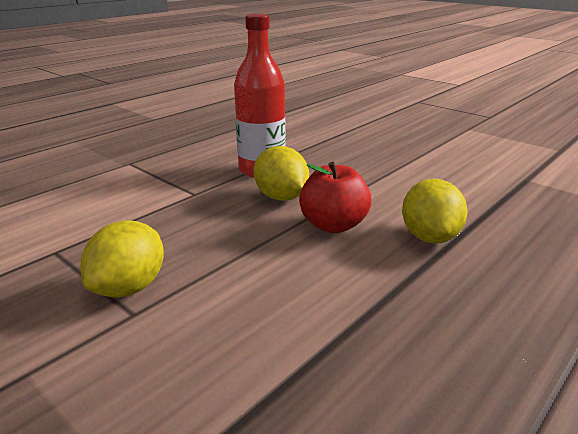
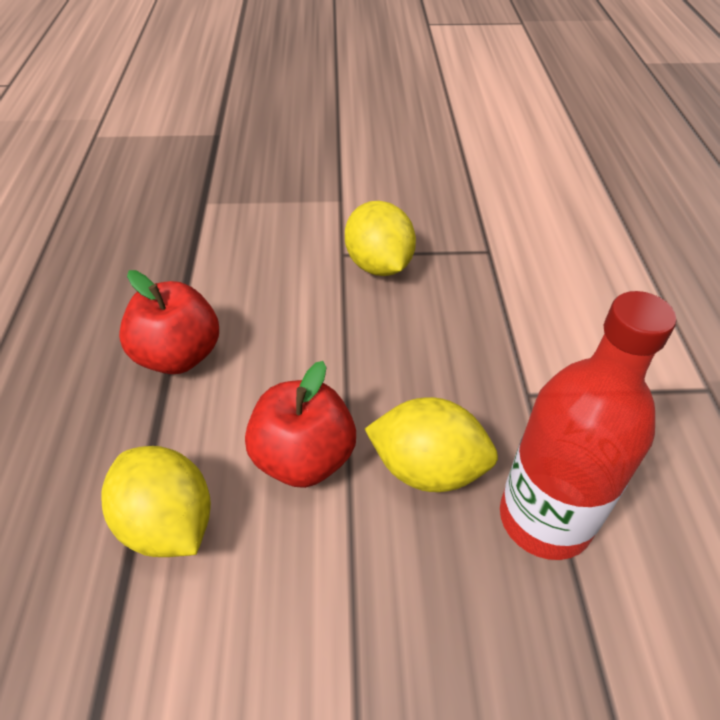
camera: 135 degrees right, 20 degrees up
none -> red apple [119,270,219,374]

